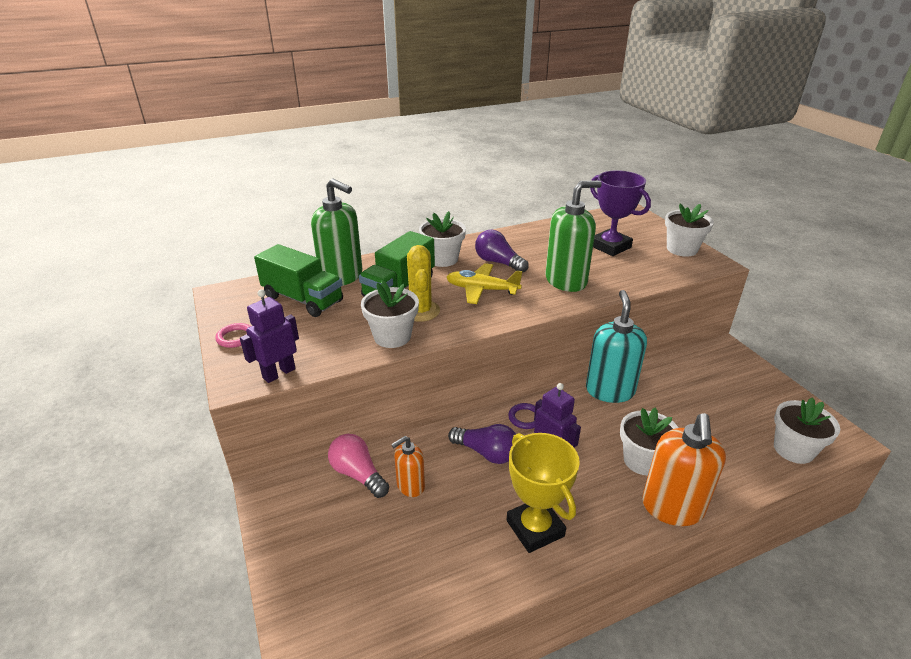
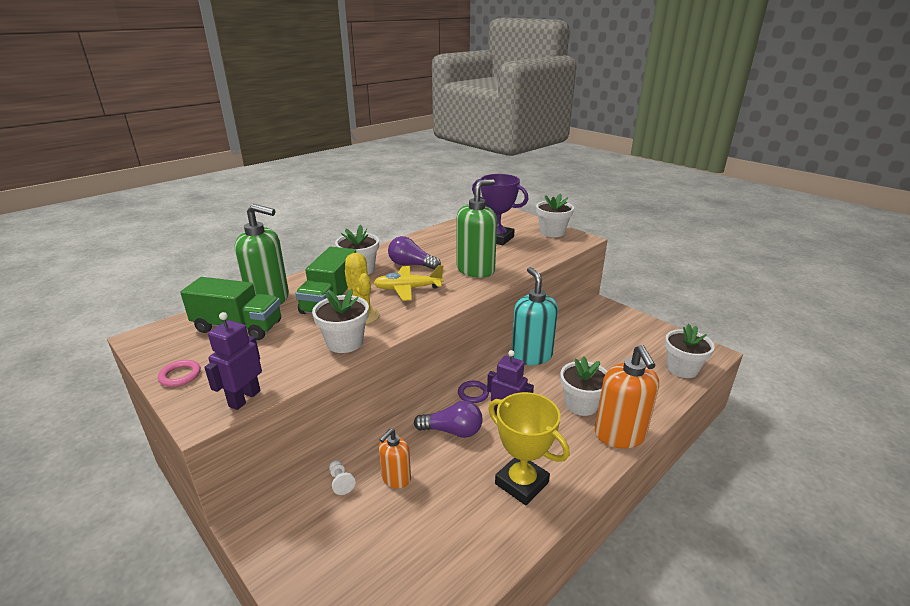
camera: 20 degrees left, 5 degrees down
pink light bulb [328,434,389,498] -> white pawn [329,460,355,495]

